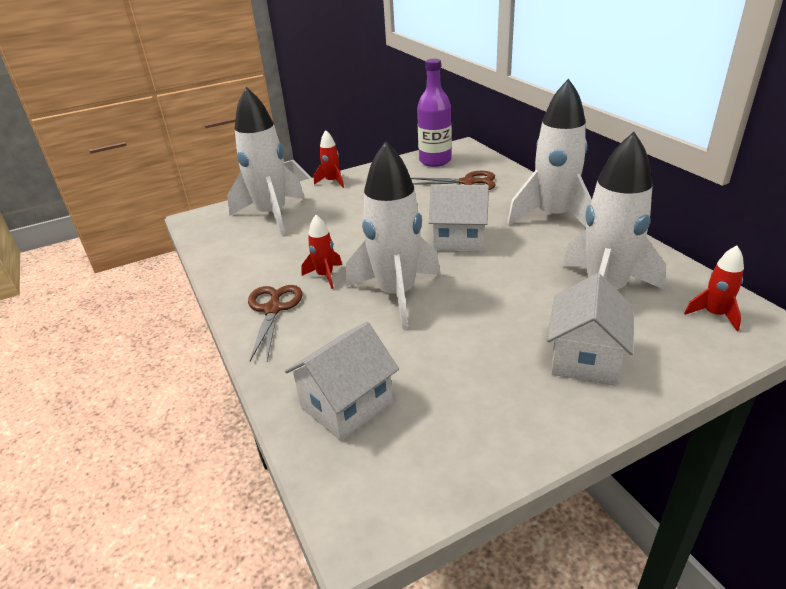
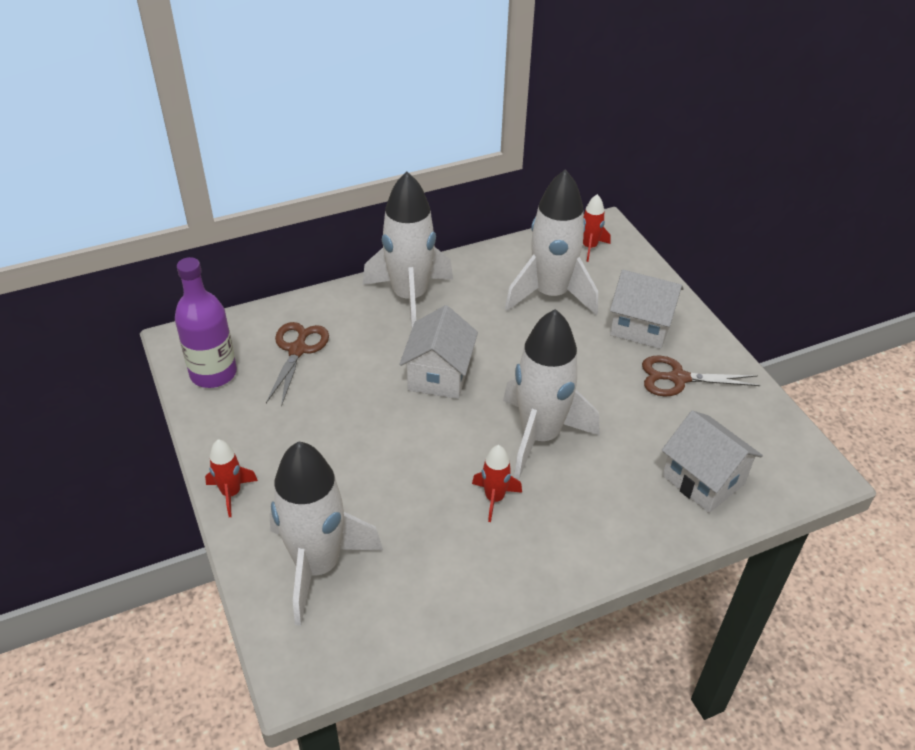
camera: 90 degrees left, 10 degrees up
brown scissors [248,285,302,361] -> brown scissors moved to [642,356,761,397]

